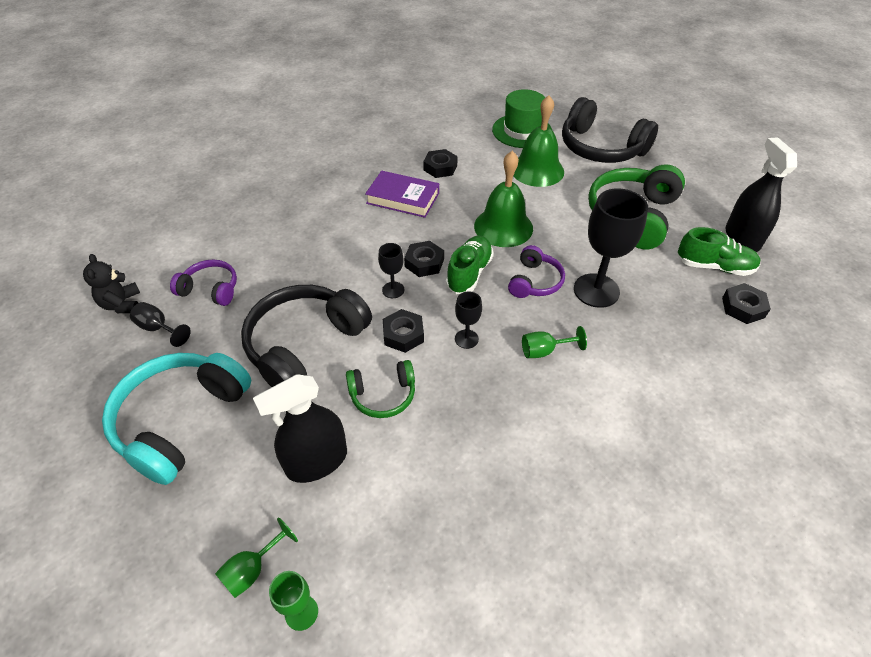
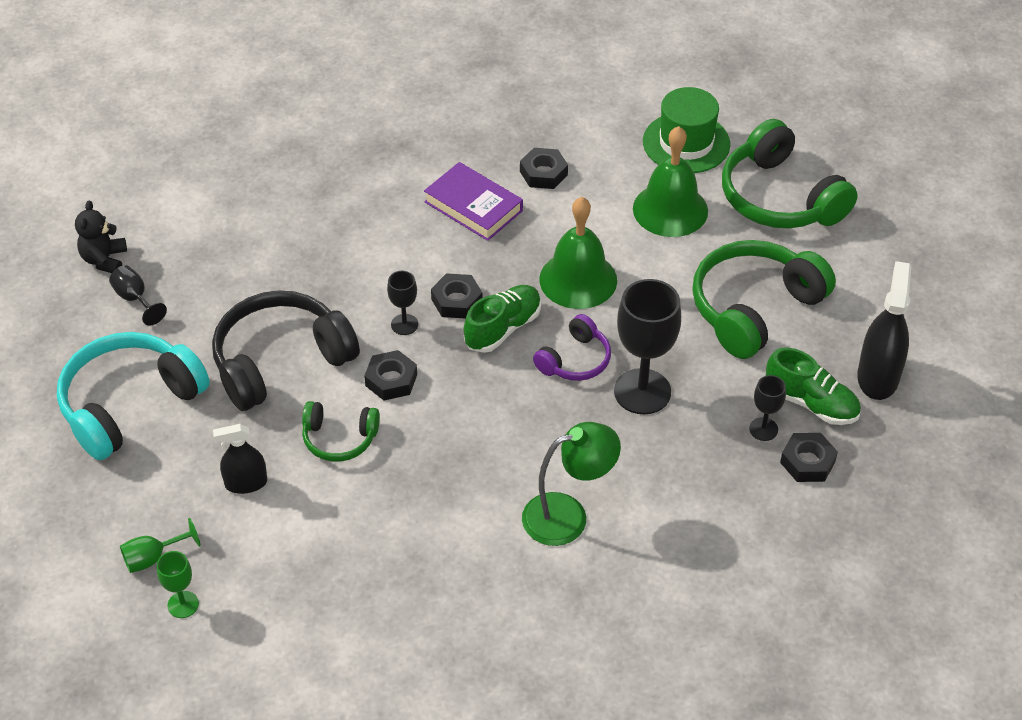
camera: 20 degrees right, 0 degrees up
purple headphones [170,259,237,306] -> none
black spray bottle [253,374,347,483] -> black spray bottle [213,424,267,494], size x0.63
black goblet [455,291,482,349] -> black goblet moved to [749,375,786,441]
green goblet [522,326,587,358] -> none
black headphones [562,97,658,163] -> green headphones [722,119,858,228]
none -> green lamp [522,422,621,546]

